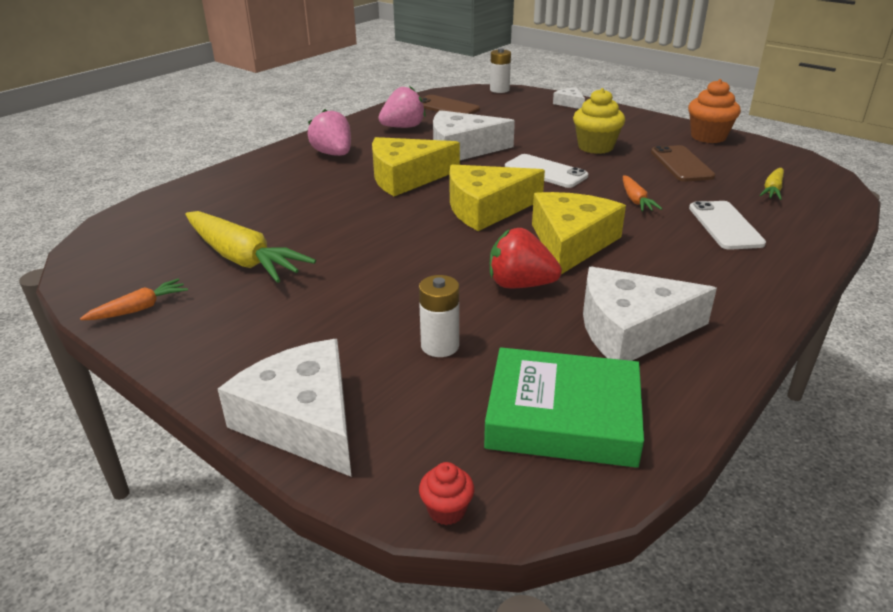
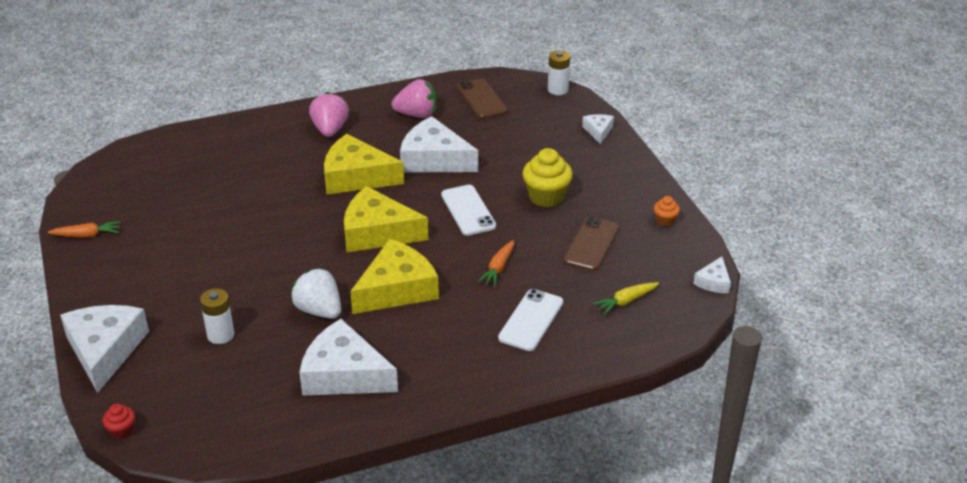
camera: 30 degrees right, 5 degrees up
yellow carrot [186,211,316,283] -> none
green book [484,347,644,468] -> none
red strawberry [490,228,562,288] -> white strawberry [291,268,341,319]
orange cupcake [688,79,741,143] -> orange cupcake [654,196,680,227], size x0.51
none -> white cheese [693,256,731,293]

